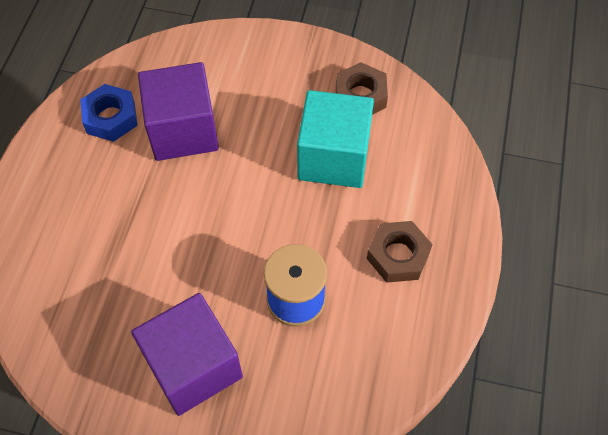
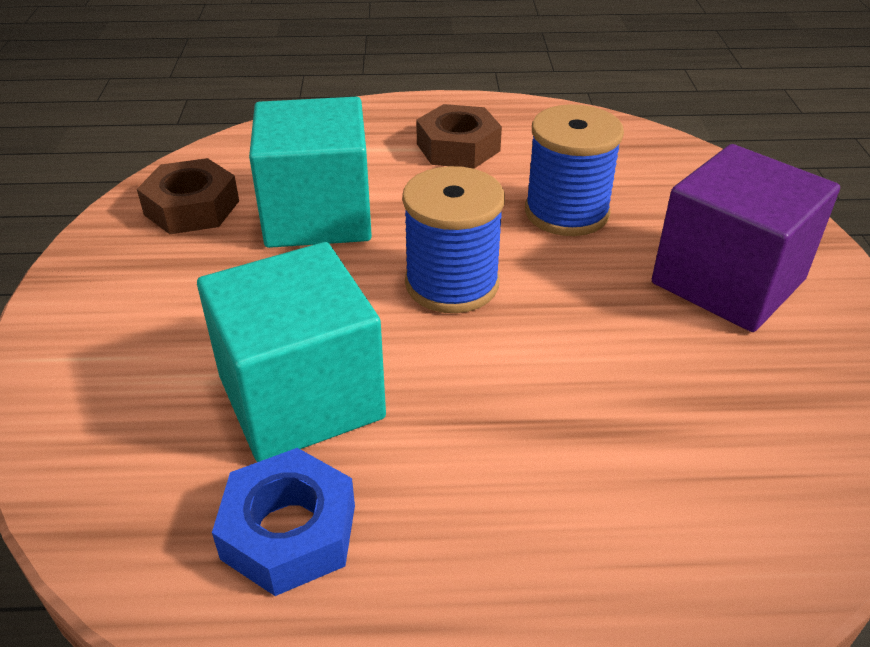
camera: 105 degrees left, 20 degrees down
purple cube [138,62,219,161] -> turquoise cube [197,242,386,462]
none -> blue spool [402,166,505,313]

